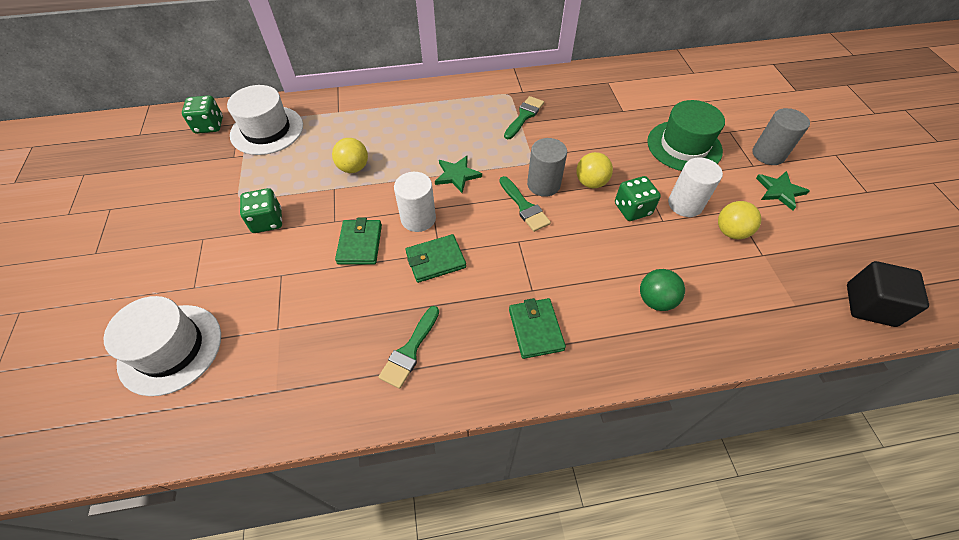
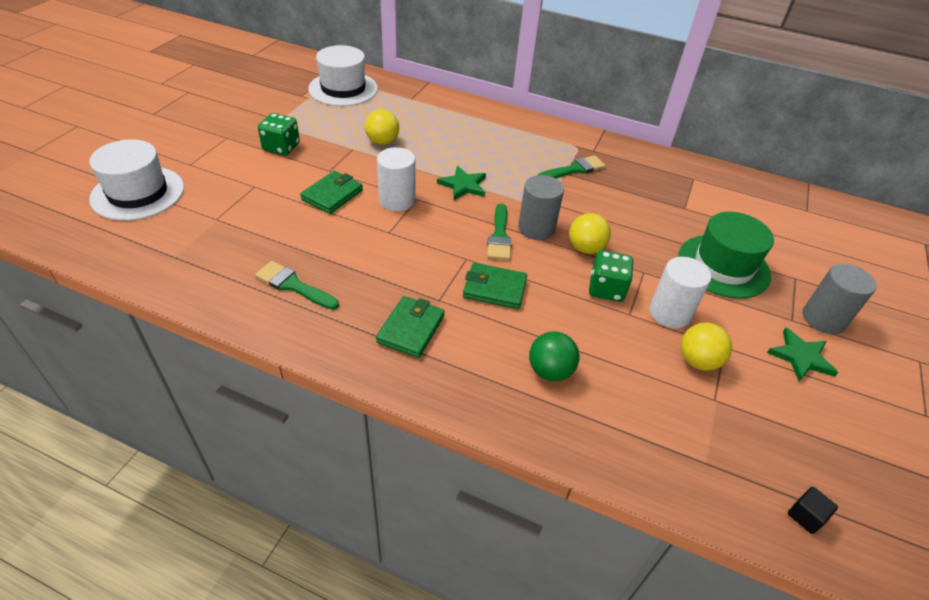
camera: 30 degrees right, 10 degrees down
green dice [182,95,223,134] -> none
green brush [378,306,439,389] -> green brush turned 60 degrees clockwise [255,261,339,310]
green wallet [405,234,466,283] -> green wallet moved to [463,263,527,309]
black cube [847,261,929,327] -> black cube [788,487,838,534], size x0.48

